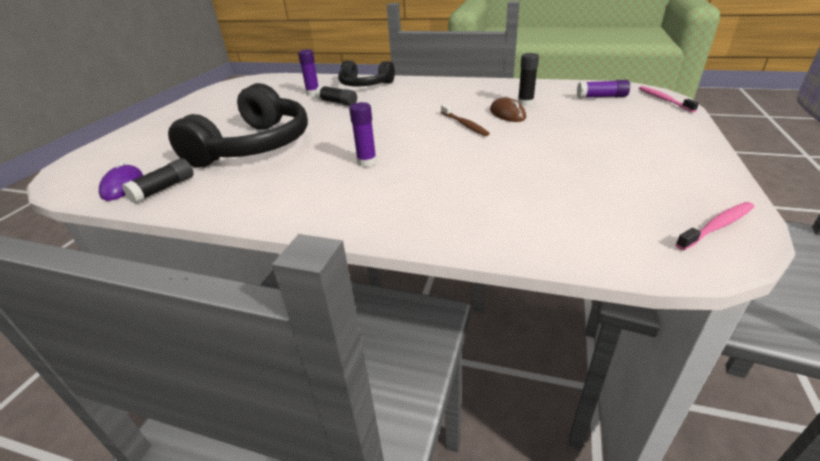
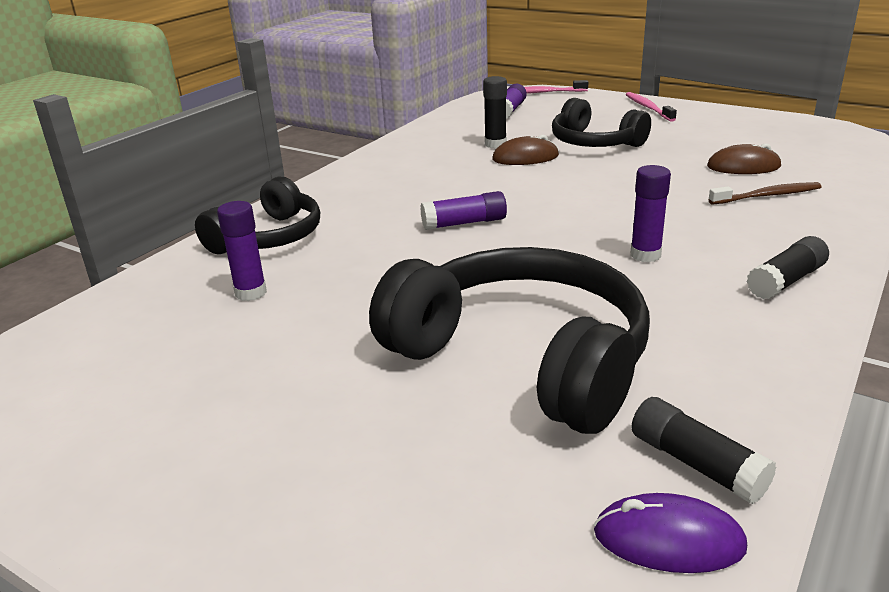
camera: 75 degrees left, 5 degrees down
black glue stick [316,85,357,106] -> black glue stick moved to [747,236,829,299]
brown toothbrush [441,104,490,136] -> brown toothbrush moved to [708,182,822,205]
pink toothbrush [675,202,754,250] -> pink toothbrush moved to [626,92,677,122]
none -> purple glue stick [420,191,507,230]
none -> black headphones [552,98,651,147]
none -> brown mouse [707,143,781,174]

